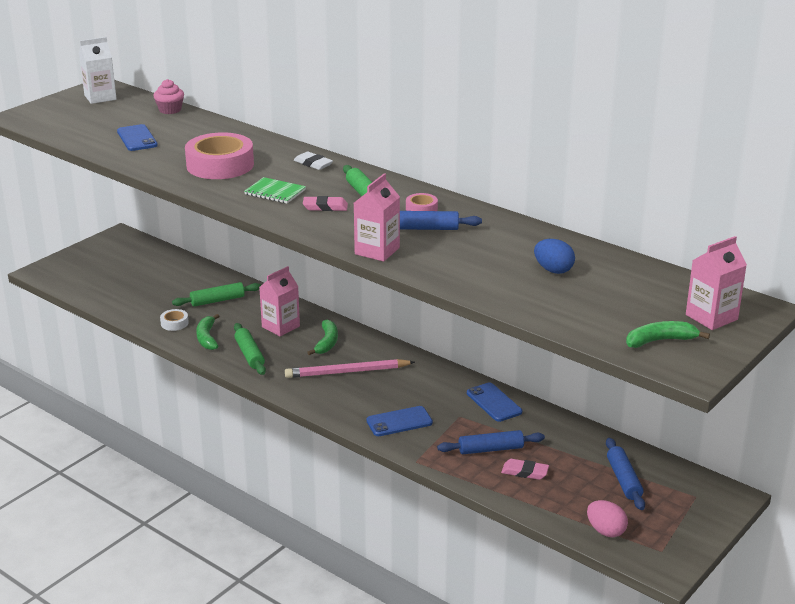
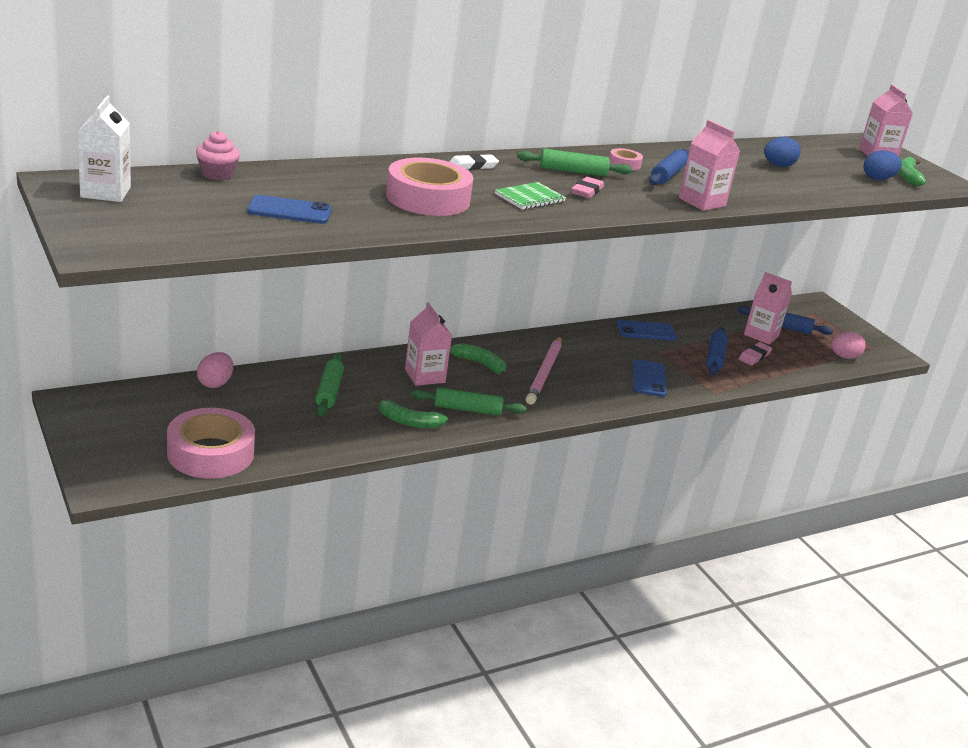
camera: 70 degrees left, 0 degrees up
white tape [160,309,189,331] -> none
none -> pink tape [167,408,255,479]
none -> pink egg [197,352,233,388]
none -> pink carton [744,272,792,345]
none -> blue egg [864,150,901,180]

